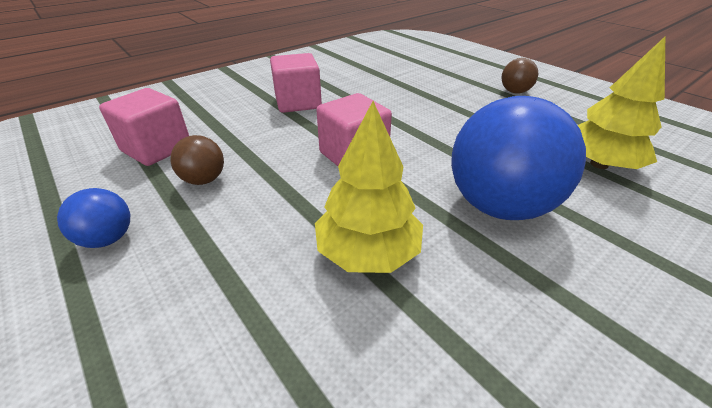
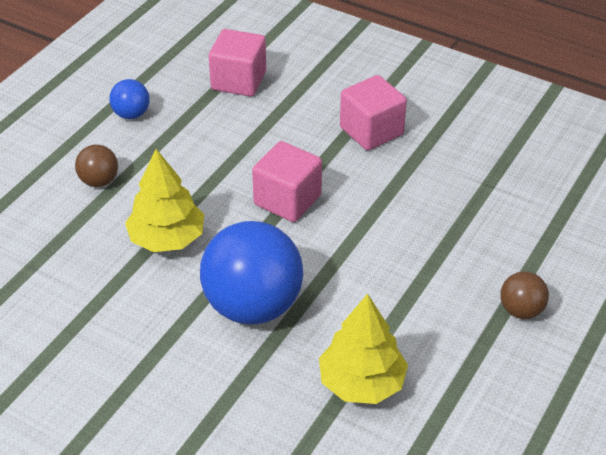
camera: 70 degrees right, 5 degrees up
brown ball [170,135,224,185] -> brown ball moved to [75,145,118,187]

